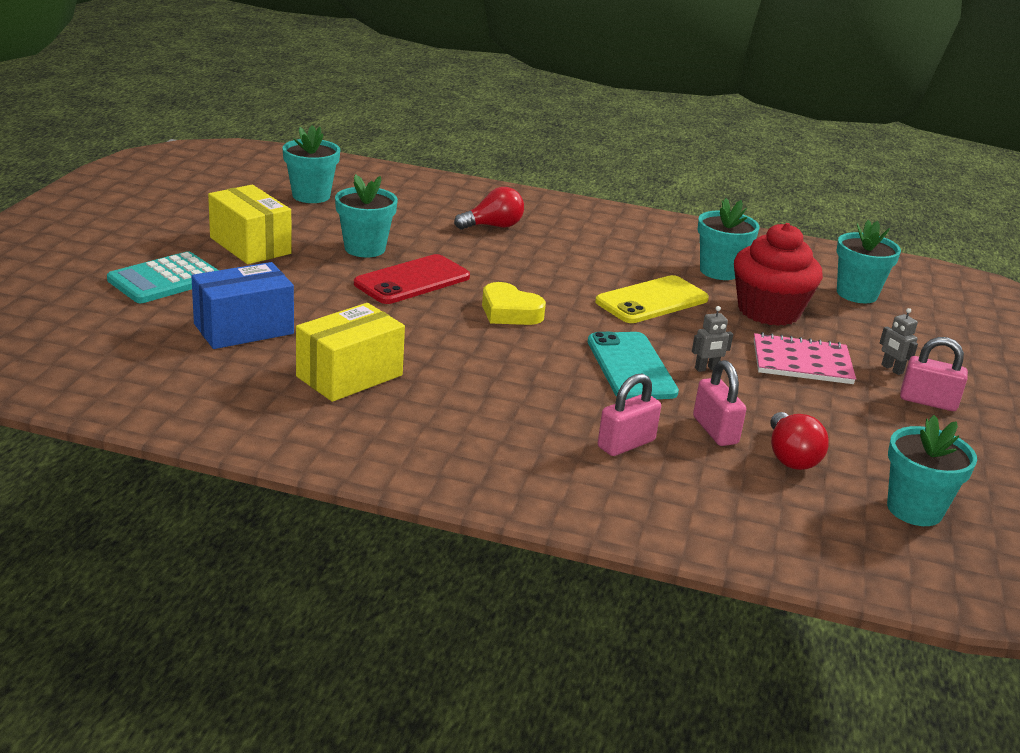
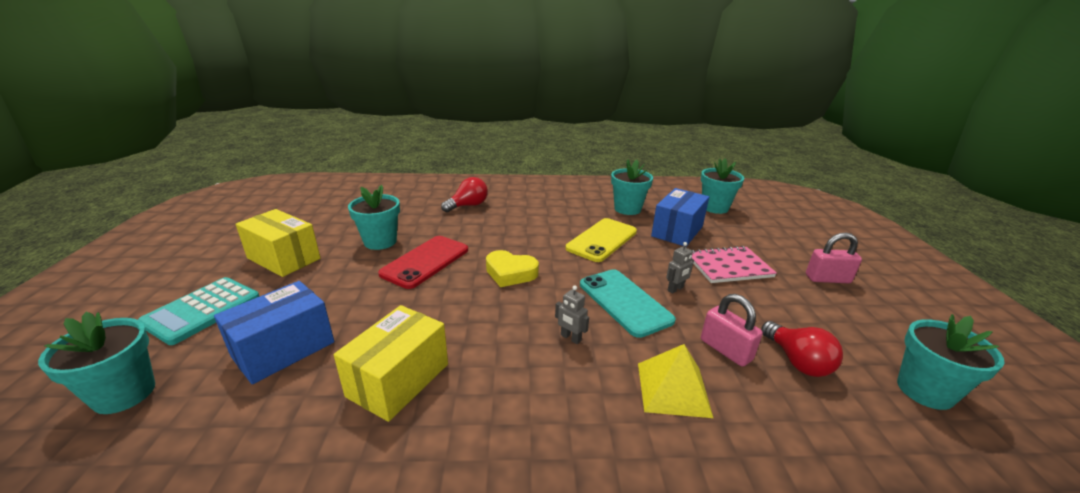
camera: 15 degrees left, 0 degrees up
turquoise flower pot [282,125,340,203] -> turquoise flower pot moved to [38,311,155,414]
pink padlock [598,373,661,456] -> yellow pyramid [638,344,713,418]
red cupcake [734,223,823,326] -> blue box [651,188,709,247]
grey robot [880,308,918,375] -> grey robot moved to [555,285,589,344]

